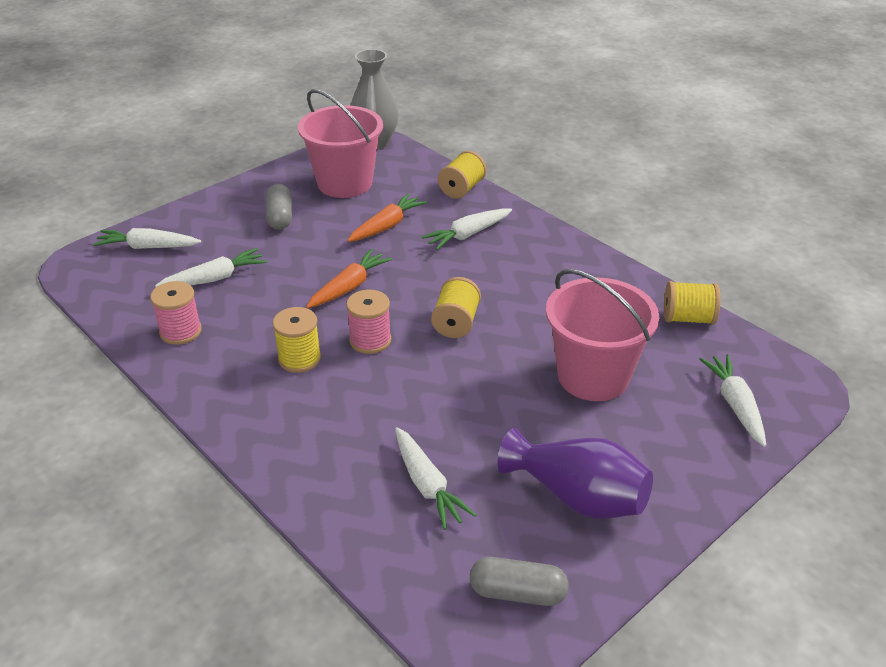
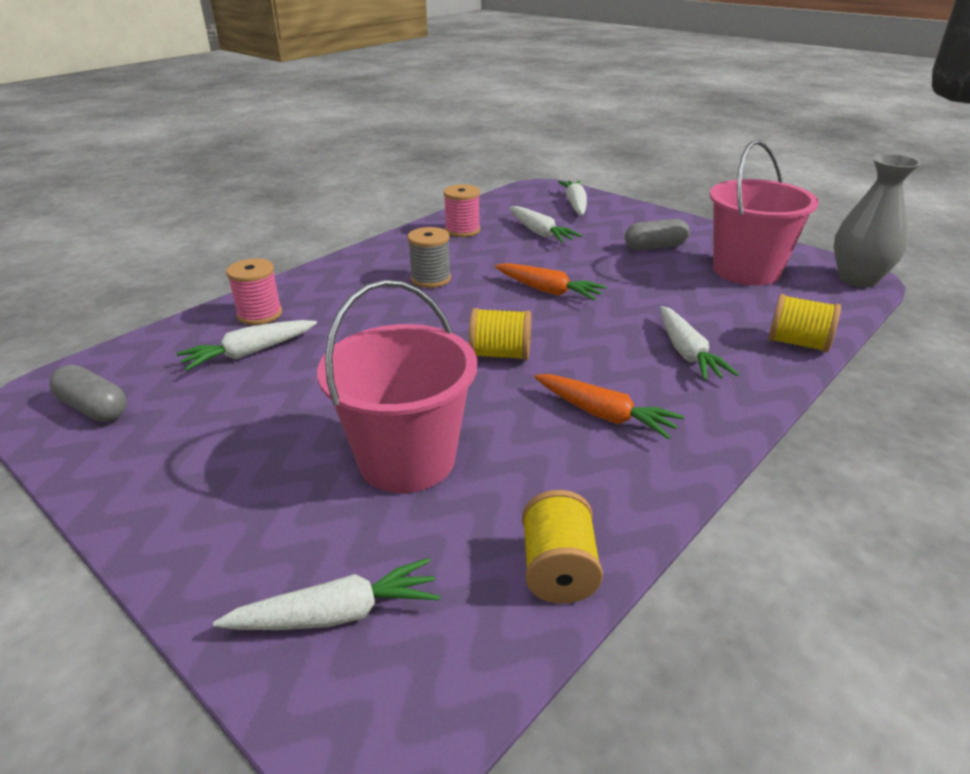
camera: 85 degrees right, 5 degrees down
yellow spool [273,307,321,373] -> grey spool [408,227,451,288]
pink spool [346,290,391,354] -> pink spool moved to [226,258,282,325]
orange carrot [347,193,427,242] -> orange carrot moved to [535,374,684,439]
white carrot [422,209,512,250] -> white carrot turned 150 degrees counterclockwise [660,306,739,381]
grey capsule [470,557,569,606] -> grey capsule turned 60 degrees counterclockwise [49,365,127,422]
purple vase [498,428,653,519] -> none

